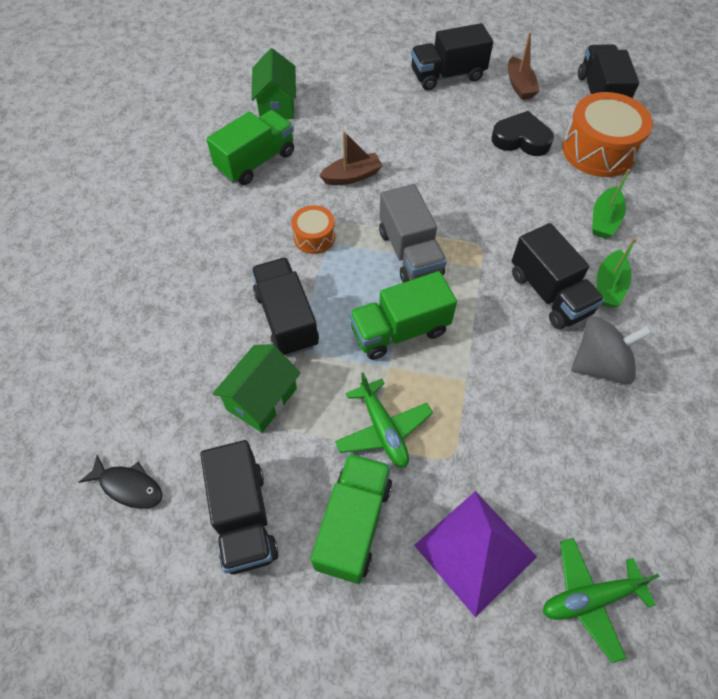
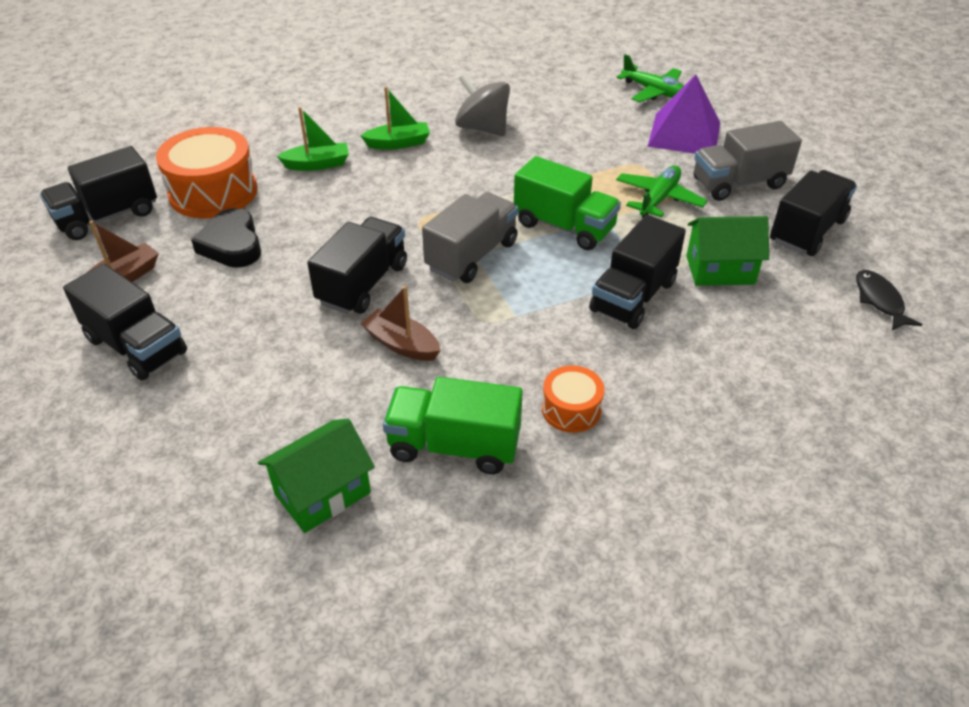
camera: 125 degrees left, 15 degrees down
orange drum [291,205,335,254] -> orange drum moved to [542,365,604,433]
green truck [311,453,392,584] -> grey truck [694,121,802,201]
black truck [511,223,605,329] -> black truck moved to [307,217,407,314]

